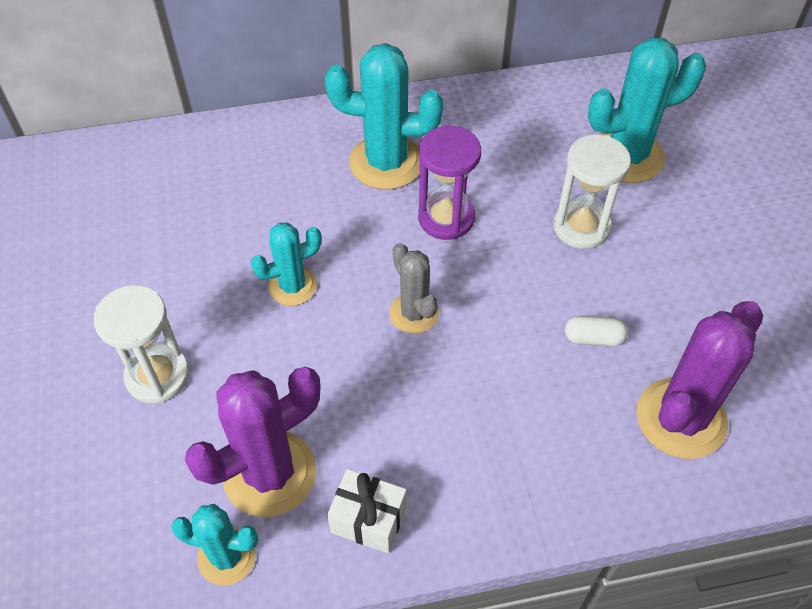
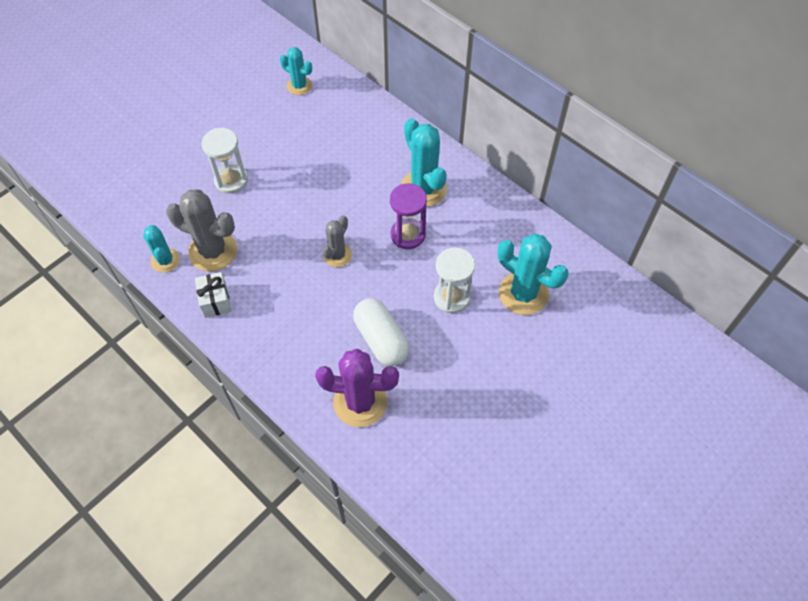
camera: 55 degrees right, 5 degrees up
purple cactus [185,367,320,517] -> grey cactus [166,189,237,271]
turquoise cactus [251,223,322,306] -> turquoise cactus moved to [280,47,312,95]
white capsule [565,316,628,347] -> white capsule [353,298,409,366], size x2.04

